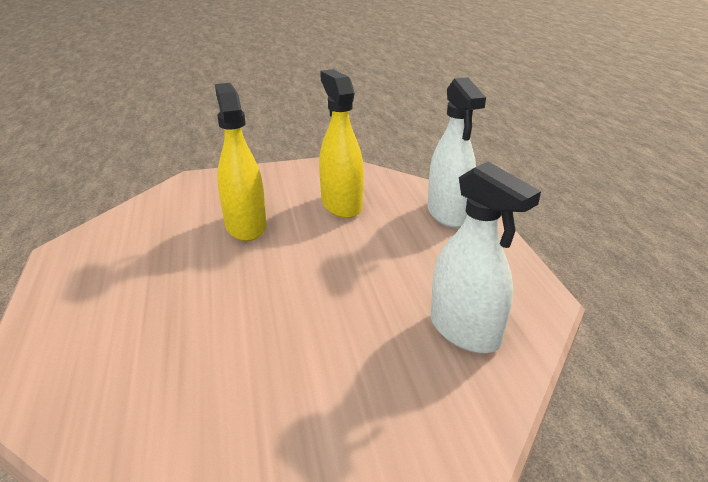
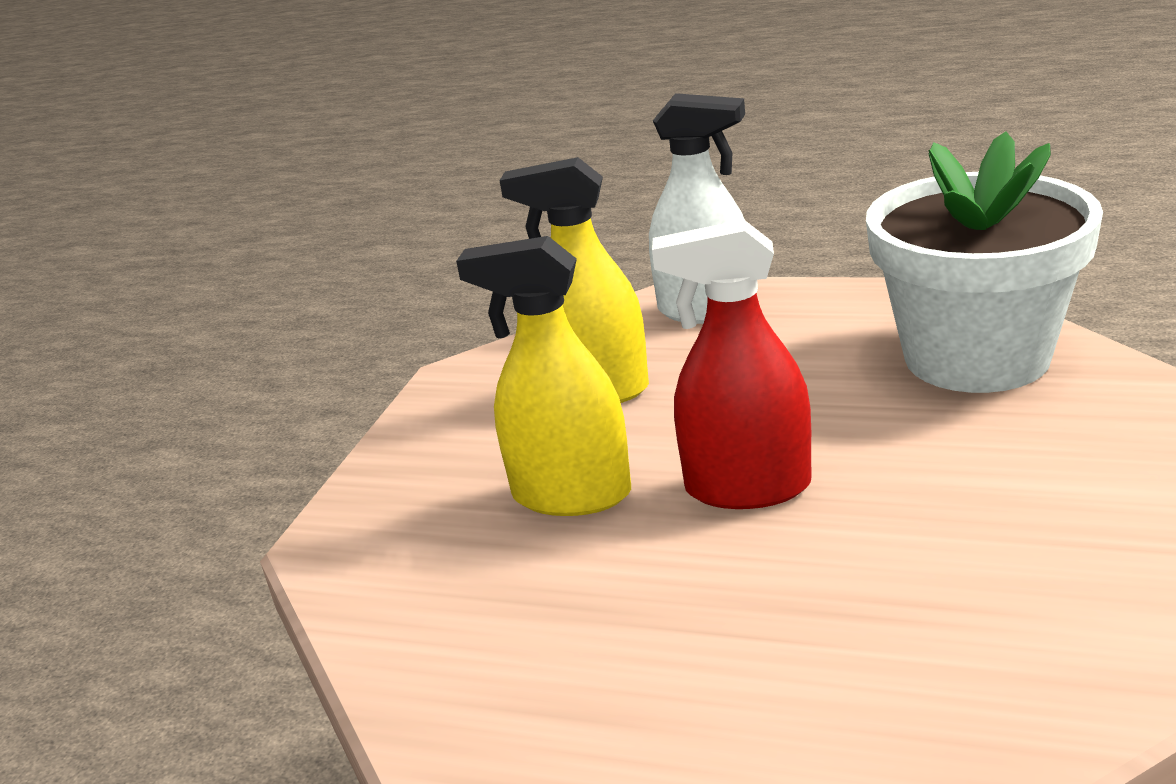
camera: 55 degrees left, 5 degrees down
white spray bottle [431,162,541,353] -> white flower pot [866,132,1103,393]
none -> red spray bottle [652,219,812,509]

